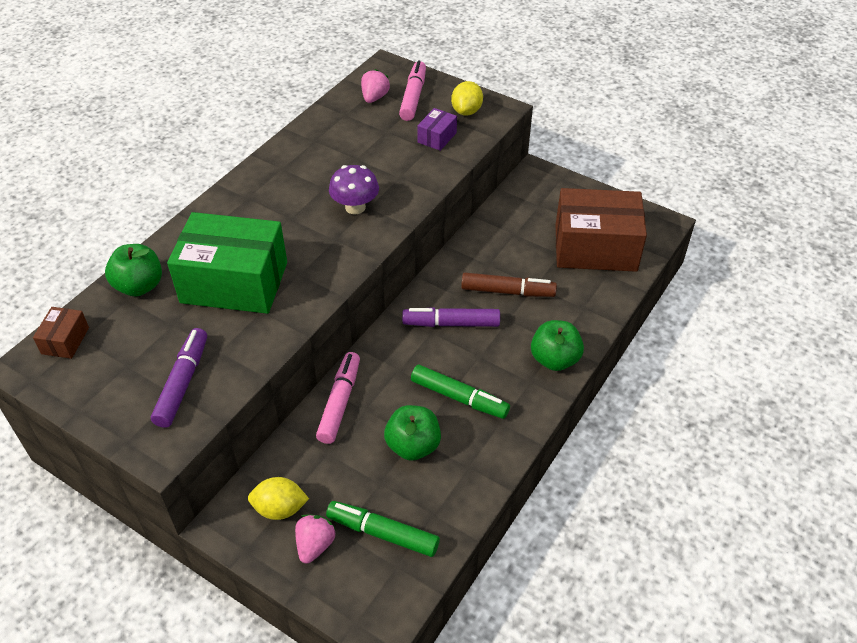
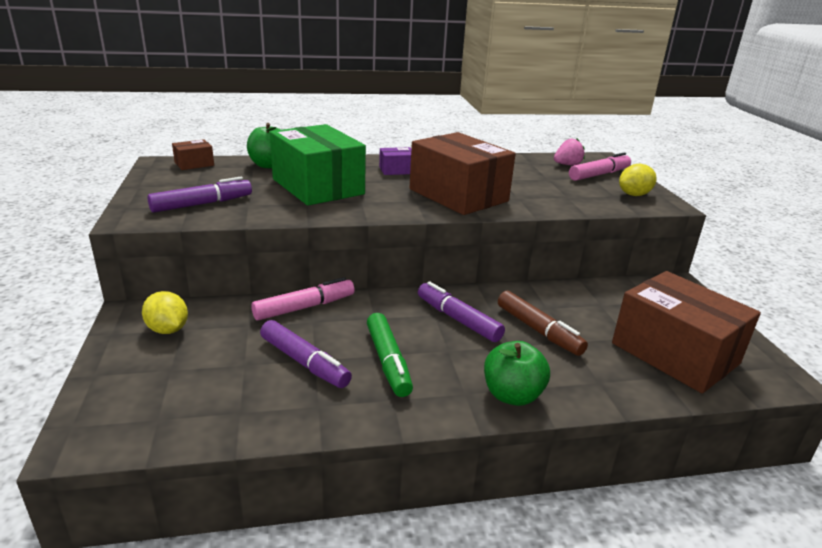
camera: 45 degrees right, 20 degrees down
pink strawberry [295,515,336,564] -> none
green marker [326,501,440,557] -> none
purple mushroom [329,165,379,215] -> brown box [410,132,516,215]
green apple [384,405,441,461] -> purple marker [260,320,352,388]
purple box [417,108,457,151] -> purple box moved to [379,147,411,175]

